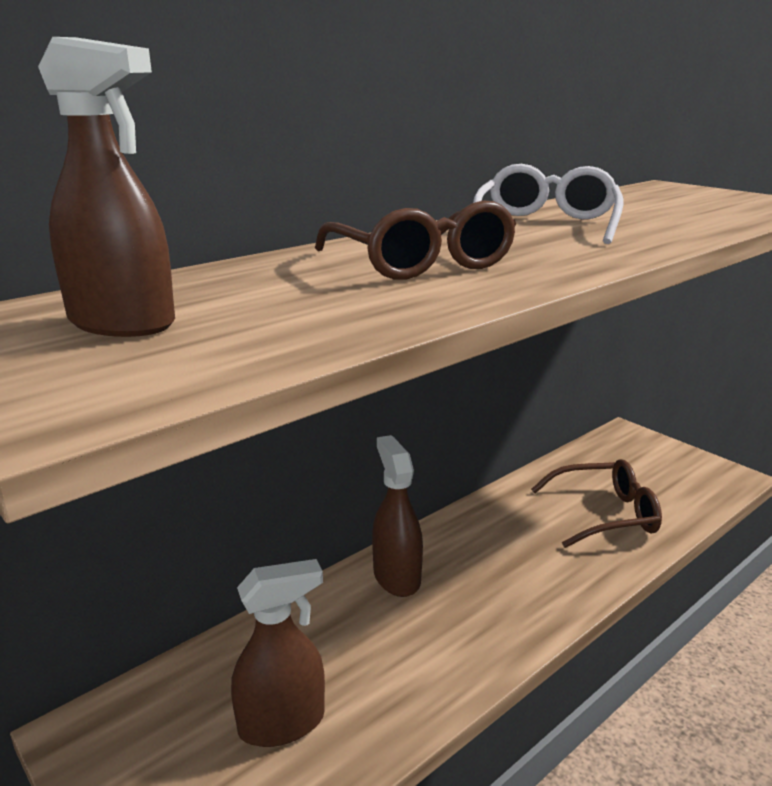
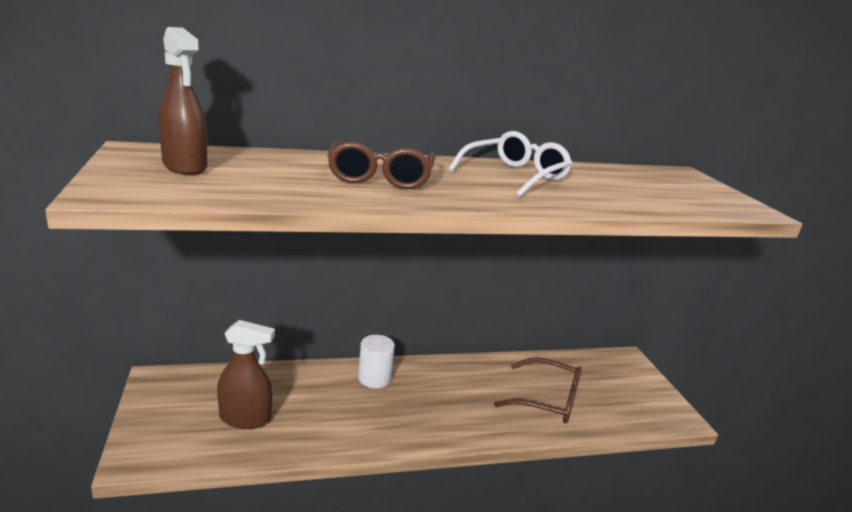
camera: 25 degrees right, 0 degrees up
brown spray bottle [372,435,423,597] -> white cylinder [358,335,395,388]

